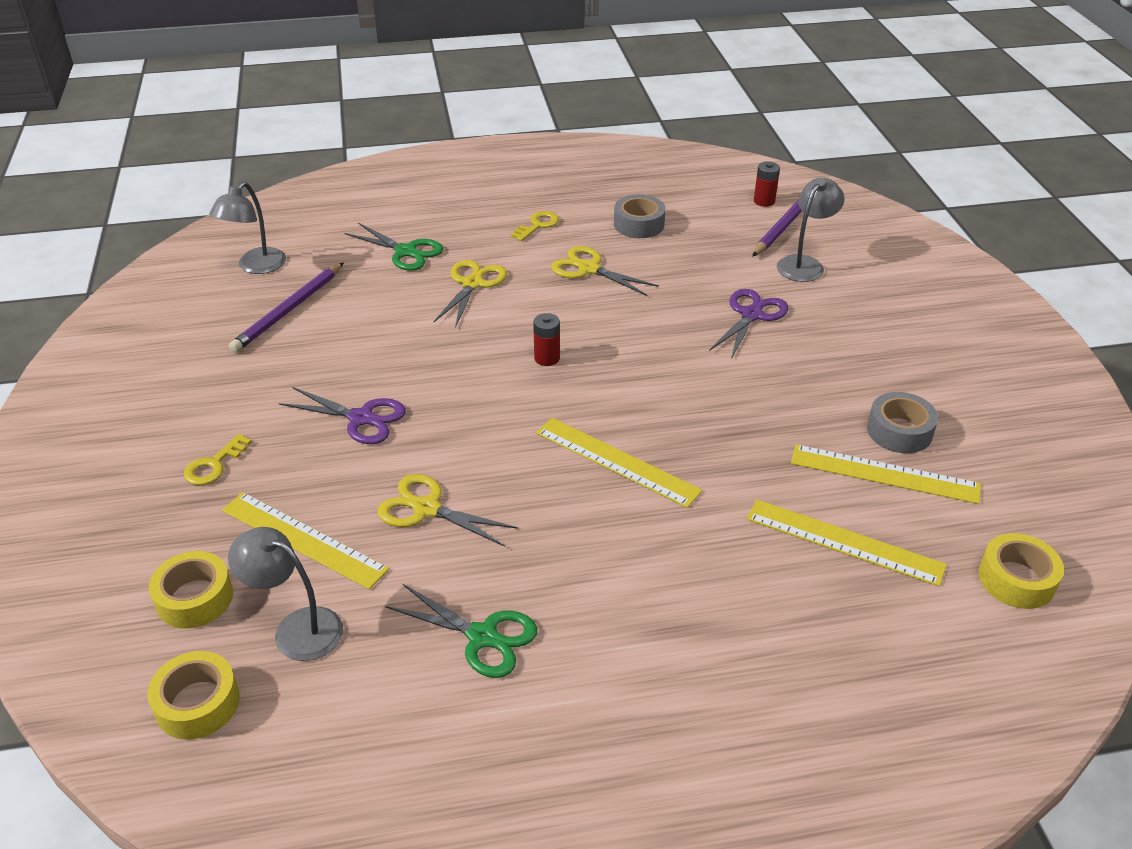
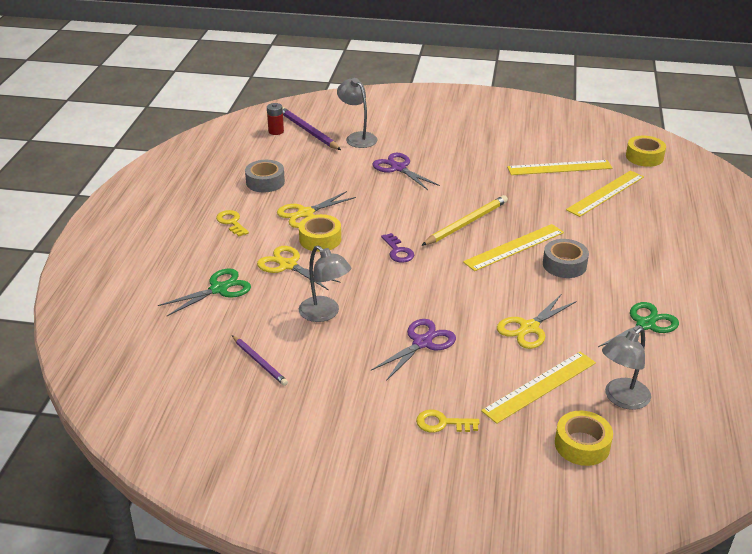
camera: 70 degrees left, 5 degrees down
yellow tape [147,651,240,740] -> yellow tape moved to [299,214,341,252]
yellow key [184,433,252,485] -> yellow key turned 135 degrees clockwise [416,410,479,433]
grey lamp [209,182,286,274] -> grey lamp moved to [299,245,351,322]
purple pencil [229,262,344,352] -> purple pencil [232,335,288,386], size x0.63
red battery [533,313,560,366] -> purple key [381,233,414,262]
yellow ruler [791,444,981,504] -> yellow ruler turned 45 degrees clockwise [507,160,612,175]
grey tape [867,392,938,453] -> grey tape moved to [543,239,589,278]
none -> yellow pencil [421,195,508,246]

